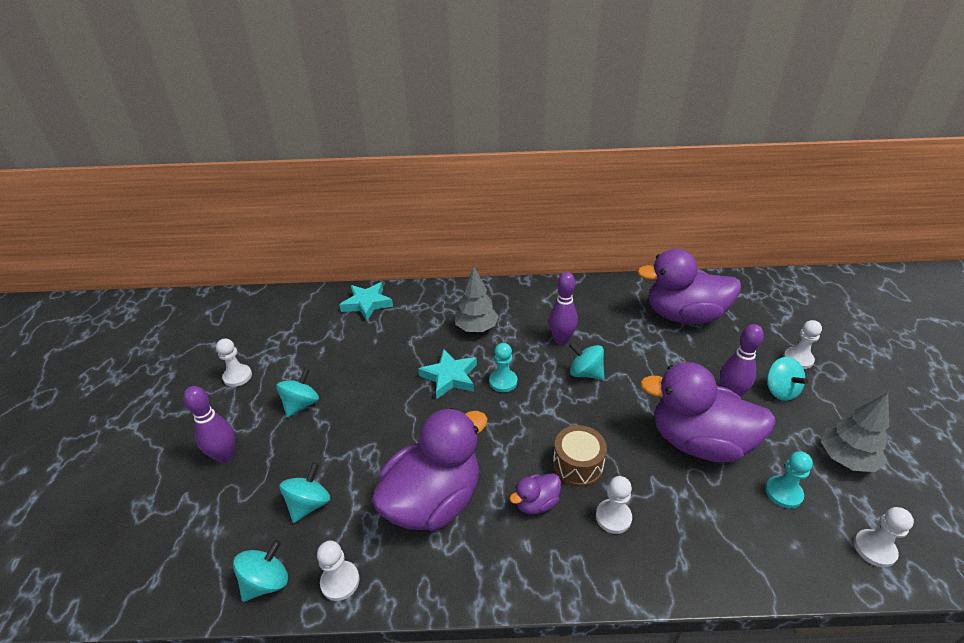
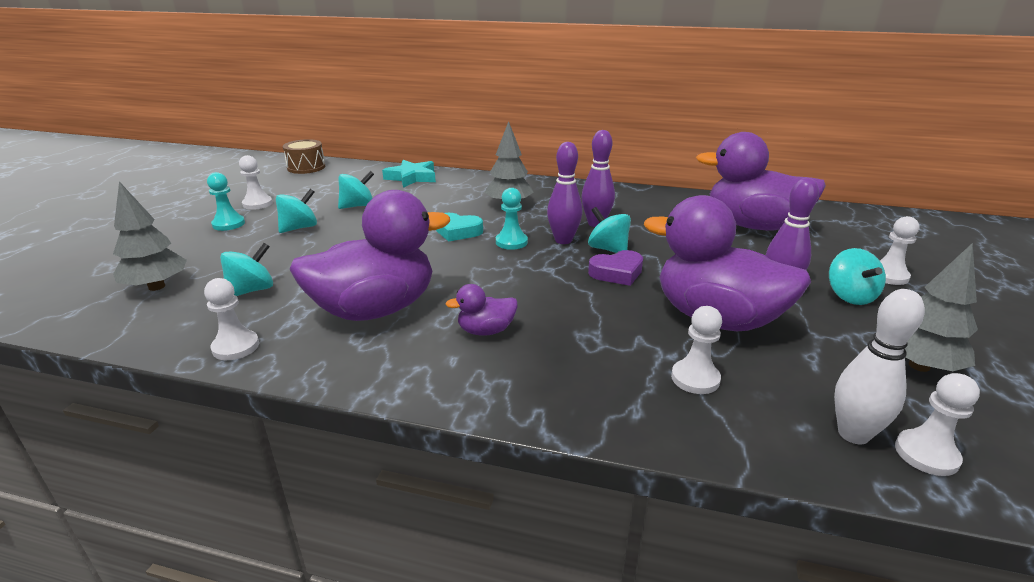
camera: 15 degrees right, 10 degrees down
purple bowling pin [183,386,235,463] -> purple bowling pin moved to [547,142,583,244]
turquoise spinning top [233,540,288,602] -> turquoise spinning top moved to [338,171,374,209]
turquoise star [418,349,477,399] -> turquoise heart [436,213,483,241]
brown drum [553,425,607,487] -> brown drum moved to [283,139,325,174]
white pawn [596,476,632,534] -> white pawn moved to [671,306,722,394]
turquoise pawn [765,451,813,508] -> turquoise pawn moved to [207,172,245,231]
none -> grey tree [113,182,187,291]
none -> purple heart [588,250,643,286]
none -> white bowling pin [834,289,925,444]

